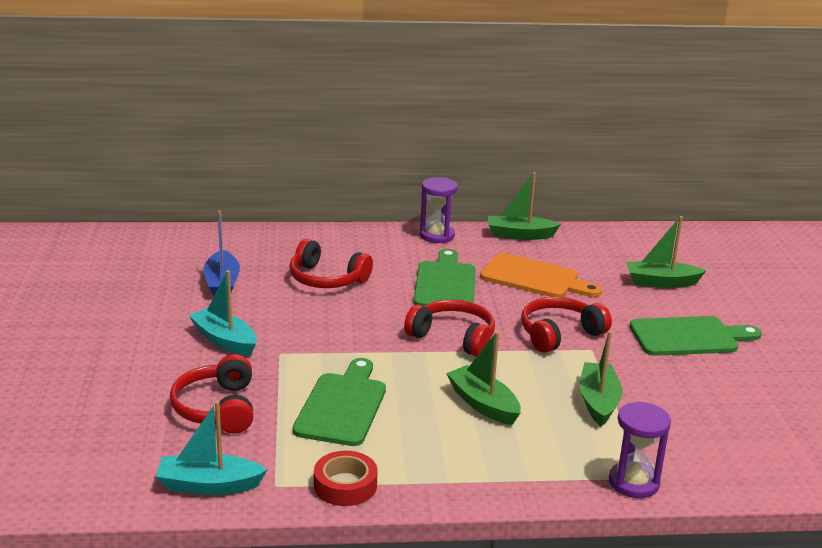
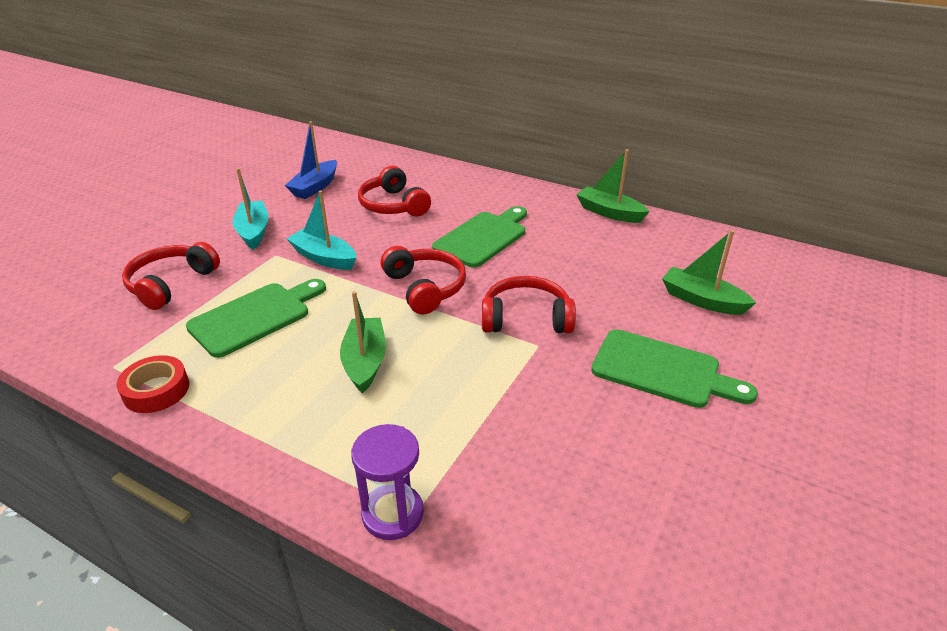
camera: 35 degrees right, 10 degrees up
turquoise boat [156,401,267,495] -> turquoise boat moved to [286,191,356,270]
purple hourglass [420,177,458,243] -> none
orange cutting board [480,253,602,297] -> none
green boat [580,331,622,426] -> none

